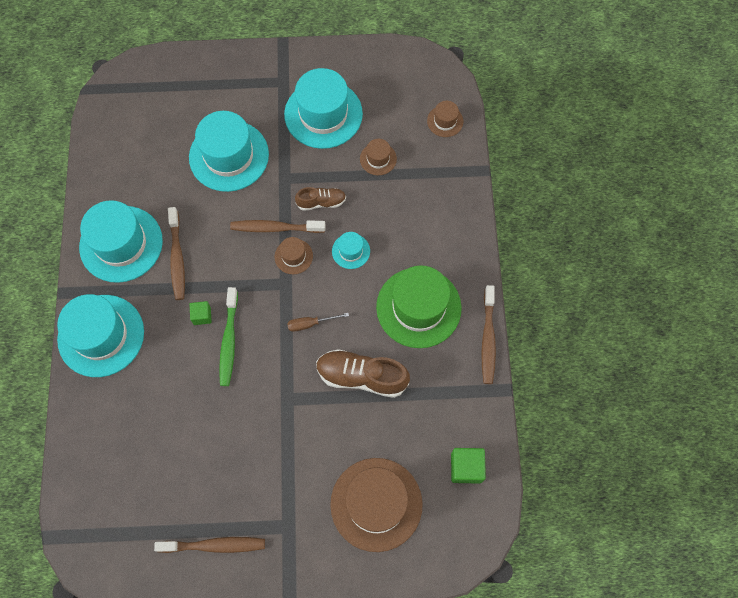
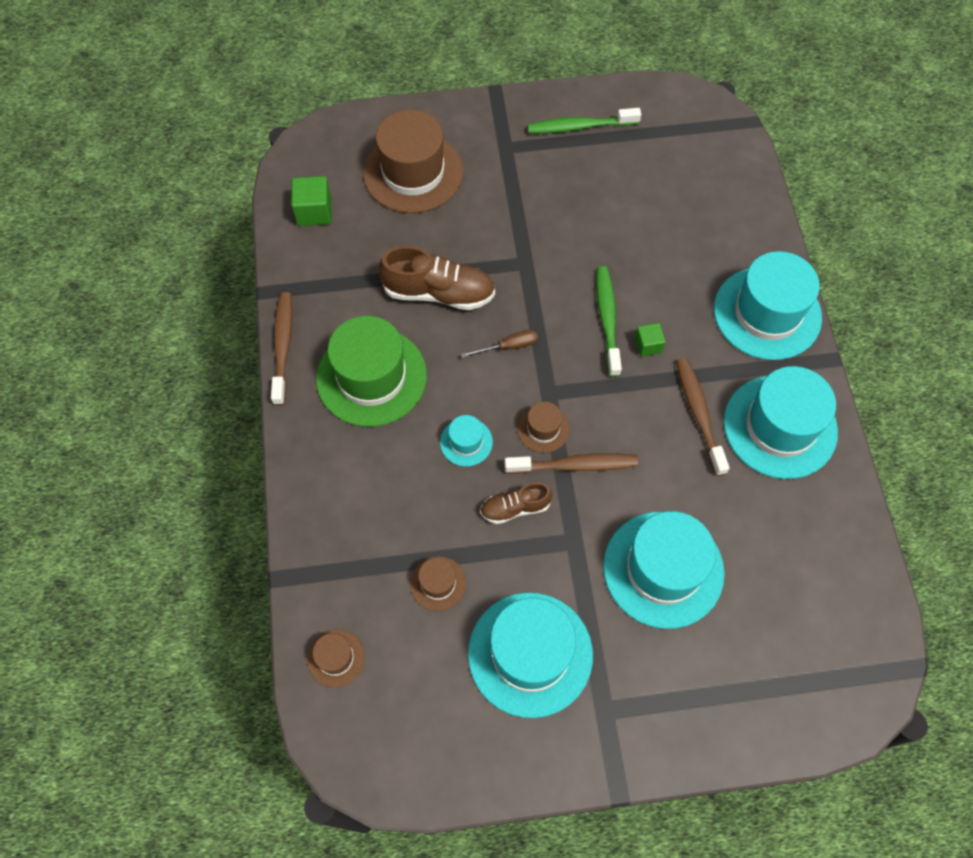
camera: 175 degrees right, 5 degrees down
brown toothbrush [154,537,265,553] -> green toothbrush [527,108,641,134]

